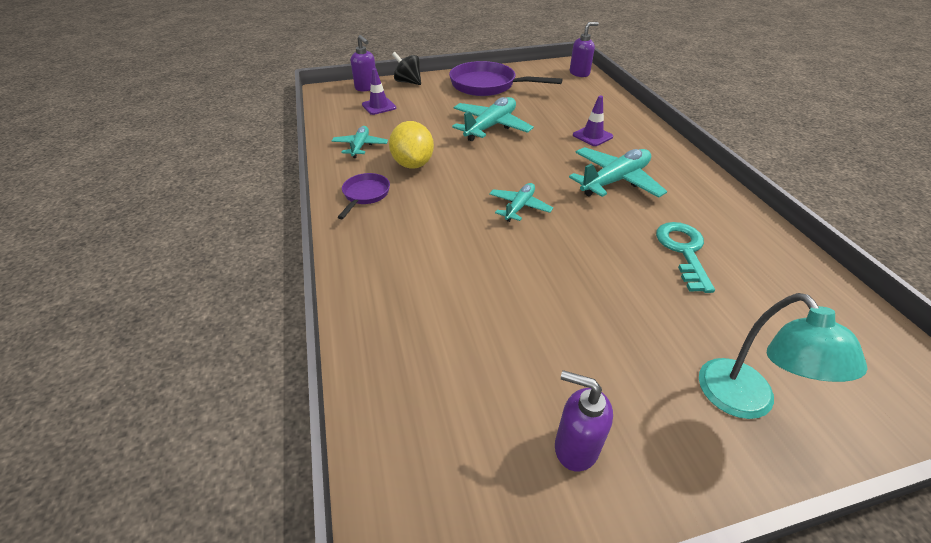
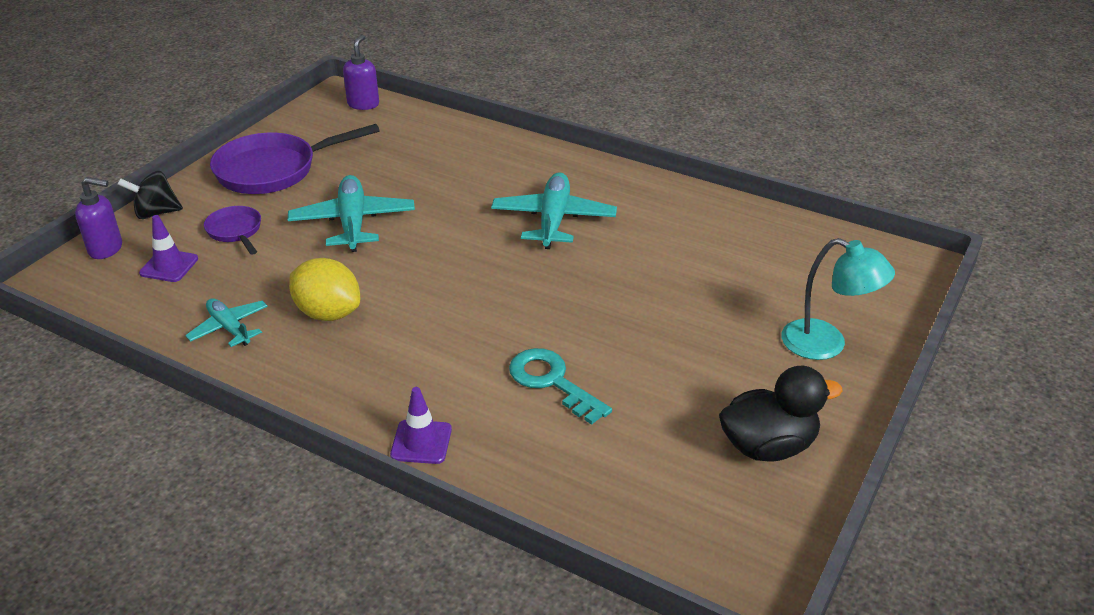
camera: 45 degrees left, 5 degrees down
purple pan [338,173,390,219] -> purple pan moved to [204,206,261,255]
turquoise plane [489,183,553,222] -> none
purple soap dispenser [555,370,613,472] -> black duck [719,366,843,461]
purple traffic cone [573,96,613,146] -> purple traffic cone moved to [390,387,452,464]
turquoise key [656,222,715,293] -> turquoise key moved to [509,348,612,425]

